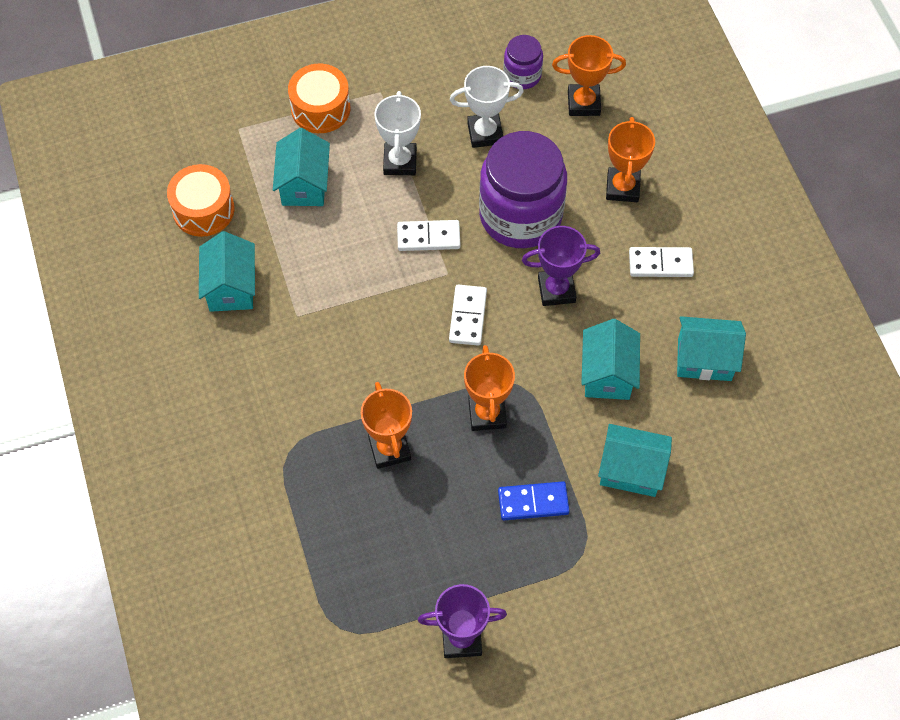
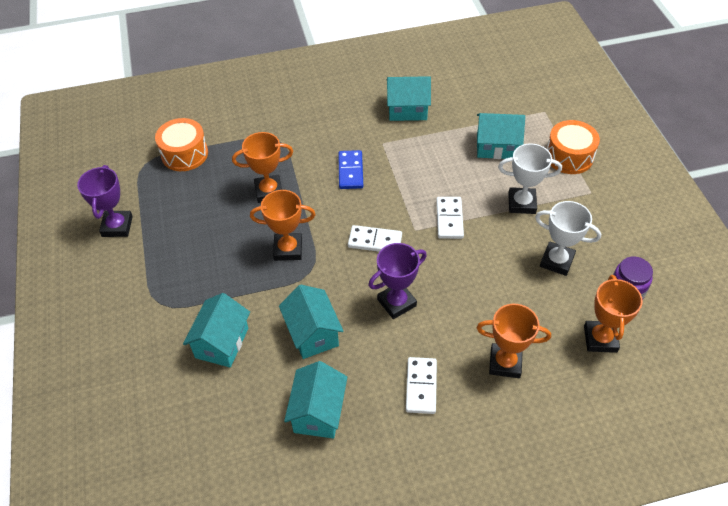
camera: 95 degrees right, 10 degrees down
orange drum [167,164,235,237] -> orange drum moved to [155,118,208,171]
white trophy [450,66,524,148] -> white trophy turned 60 degrees counterclockwise [535,201,601,276]
purple jar [479,131,567,248] -> none
blue domino [498,481,570,520] -> blue domino moved to [338,150,363,189]
purple trophy [522,226,600,306] -> purple trophy turned 60 degrees clockwise [368,243,427,319]
turquoise house [581,319,640,400] -> turquoise house turned 60 degrees clockwise [279,285,344,359]

